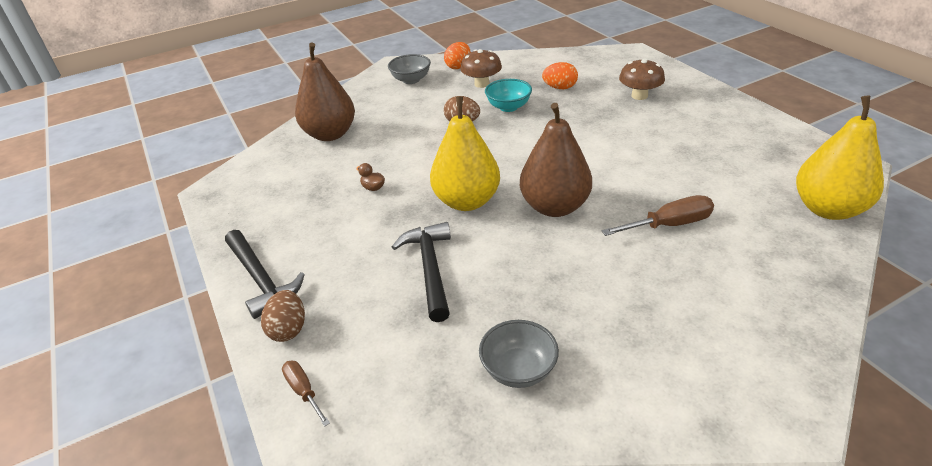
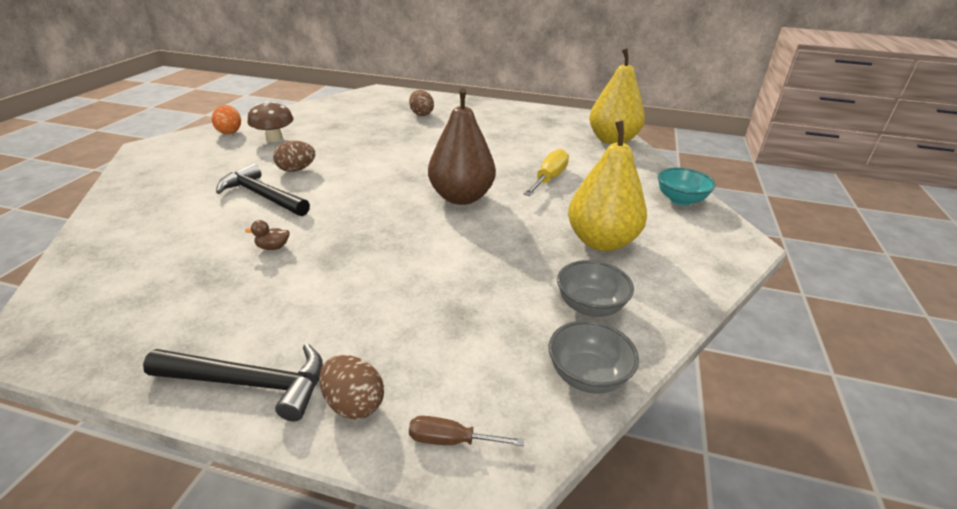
camera: 50 degrees left, 5 degrees down
brown pear [295,43,355,141] -> none
grey bowl [388,54,431,84] -> grey bowl moved to [549,320,639,394]
black hammer [392,222,451,322] -> black hammer moved to [216,163,310,216]
yellow pear [430,96,500,211] -> yellow pear moved to [568,121,647,251]
turquoise bowl [485,79,532,112] -> turquoise bowl moved to [658,167,716,206]
orange egg [542,62,578,89] -> none
brown screwdriver [602,195,714,236] -> yellow screwdriver [524,149,569,196]
brown mushroom [619,58,665,100] -> brown egg [409,90,434,116]

